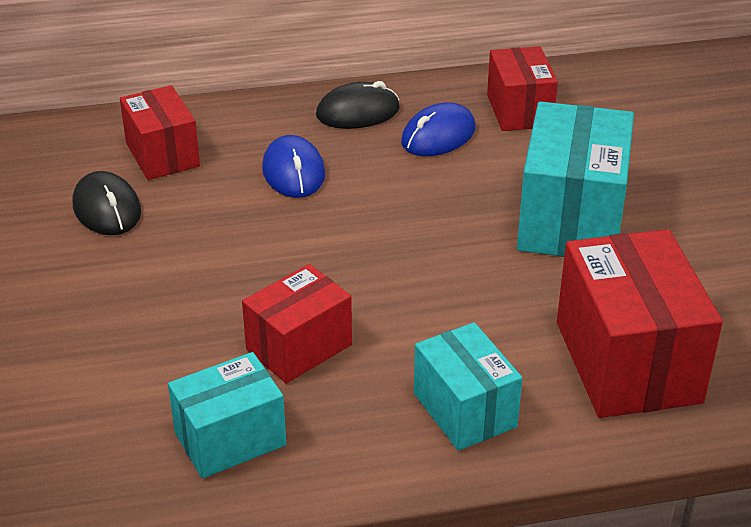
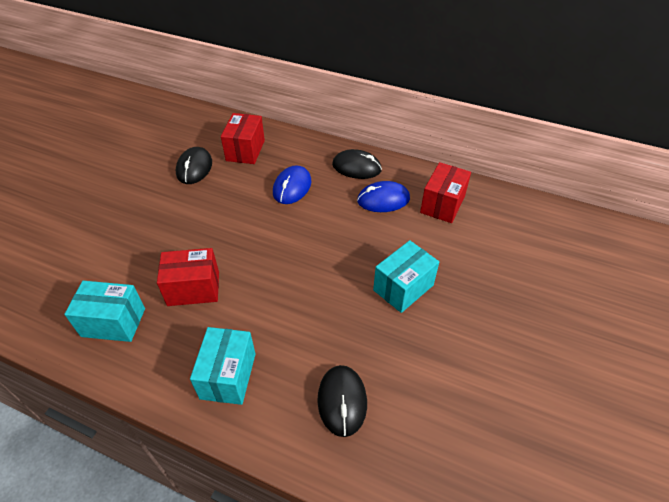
camera: 35 degrees right, 10 degrees up
turquoise box [517,101,634,257] -> turquoise box [373,240,439,313], size x0.61
red box [557,229,723,418] -> black mouse [317,365,367,437]

